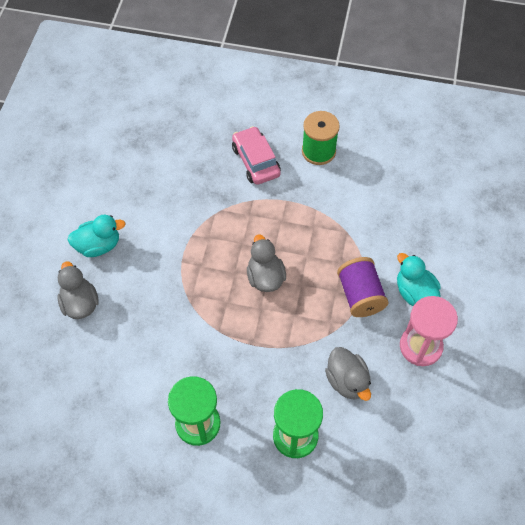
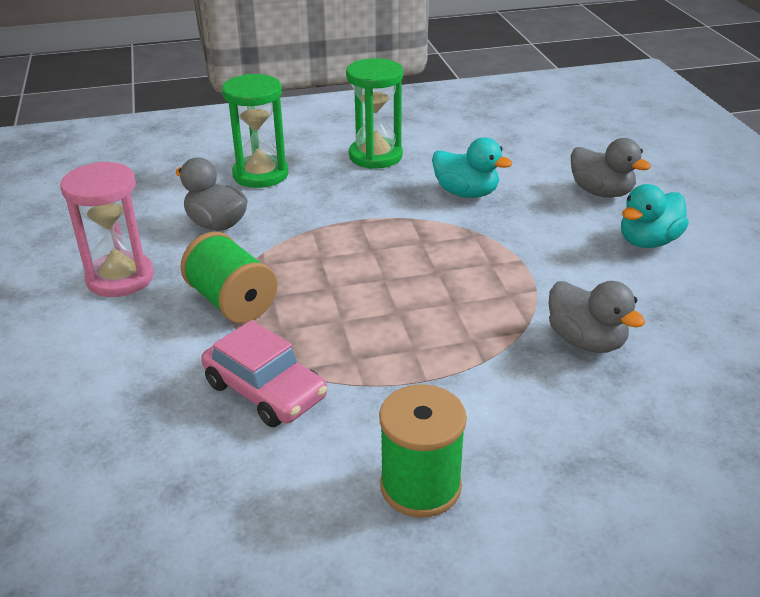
camera: 155 degrees right, 25 degrees down
pink car [232,126,281,185] -> pink car moved to [201,320,327,427]
grey duck [247,234,286,292] -> grey duck moved to [549,281,645,353]
purple spool [337,257,388,317] -> green spool [180,232,277,323]
turquoise duck [397,253,441,306] -> turquoise duck moved to [432,137,512,198]

